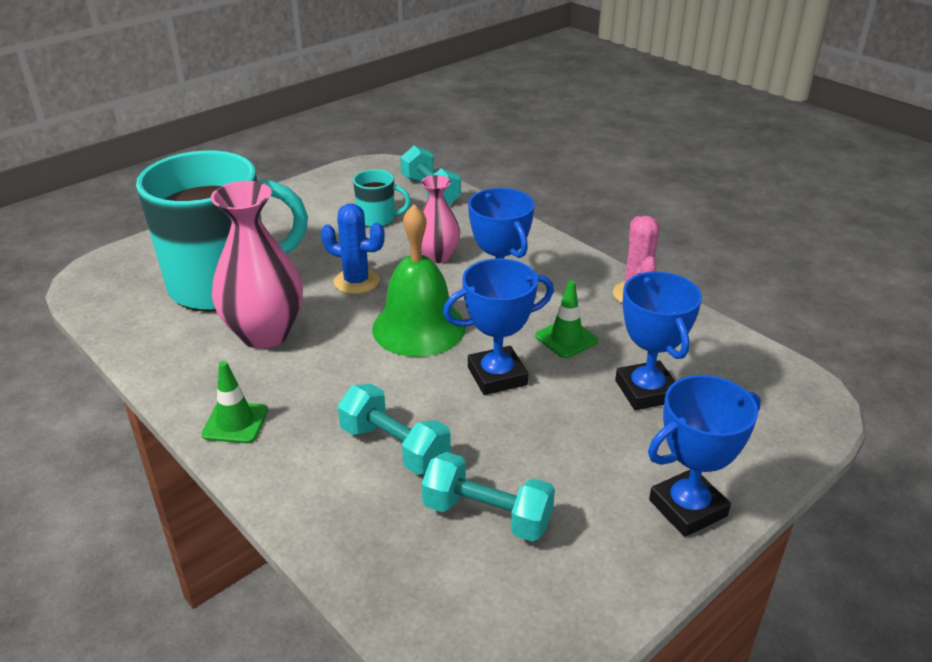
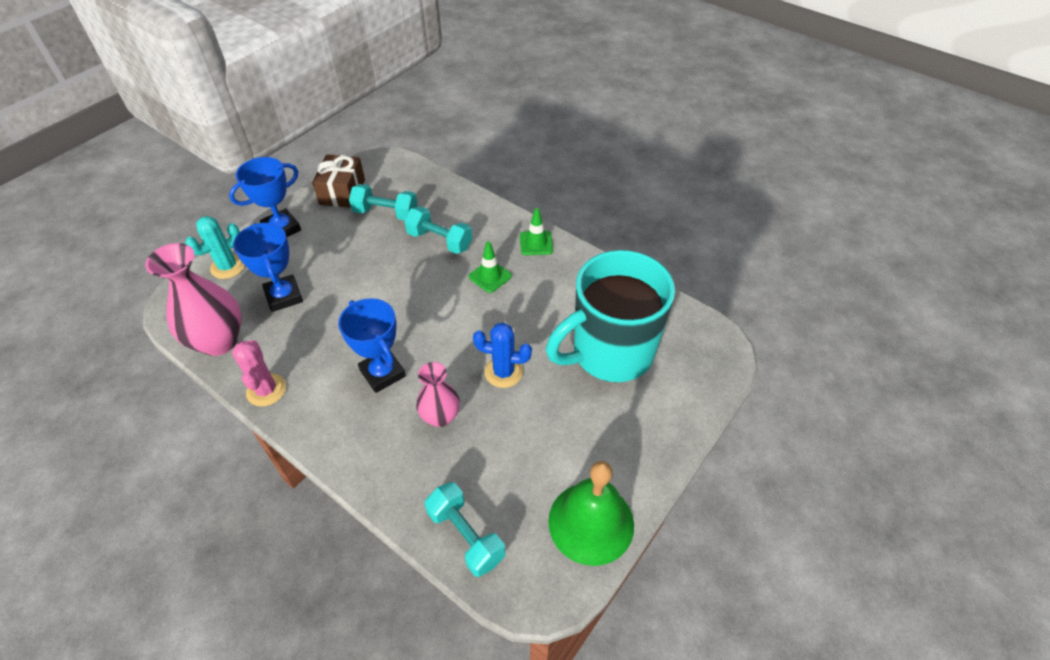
camera: 170 degrees right, 15 degrees up
pink vase [211,181,303,349] -> pink vase moved to [146,243,242,356]
turquoise mug [353,169,411,227] -> none
green bell [372,204,466,357] -> green bell moved to [548,461,634,566]
blue trophy [443,259,554,395] -> none
green traffic cone [535,281,598,358] -> green traffic cone moved to [469,241,512,293]
none -> turquoise cactus [185,216,245,279]
none -> brown gift [312,154,365,208]

